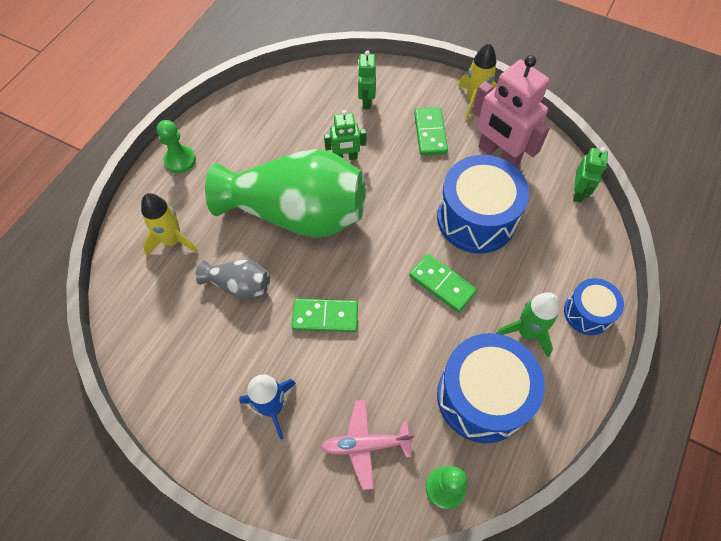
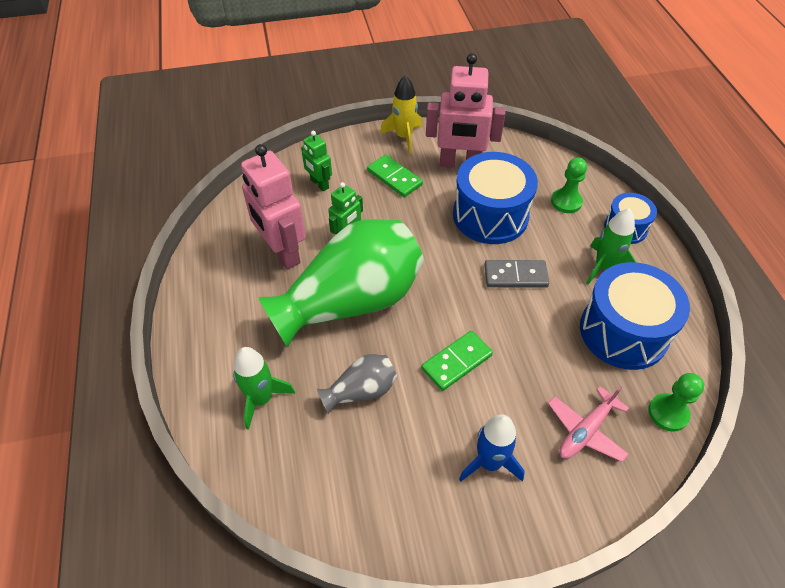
camera: 40 degrees left, 10 degrees down
yellow rocket [141,193,198,256] -> green rocket [233,347,295,430]
green pawn [157,120,196,173] -> green pawn moved to [551,157,587,213]
green domino [409,254,477,313] -> grey domino [484,260,549,288]
green robot [573,147,608,203] -> none
none -> pink robot [241,144,306,270]

